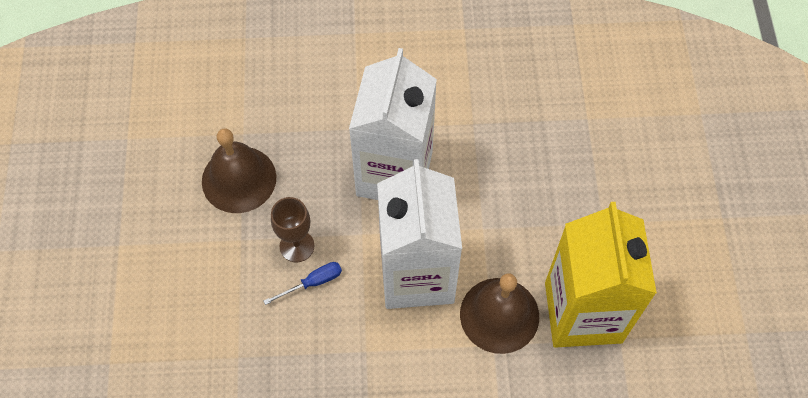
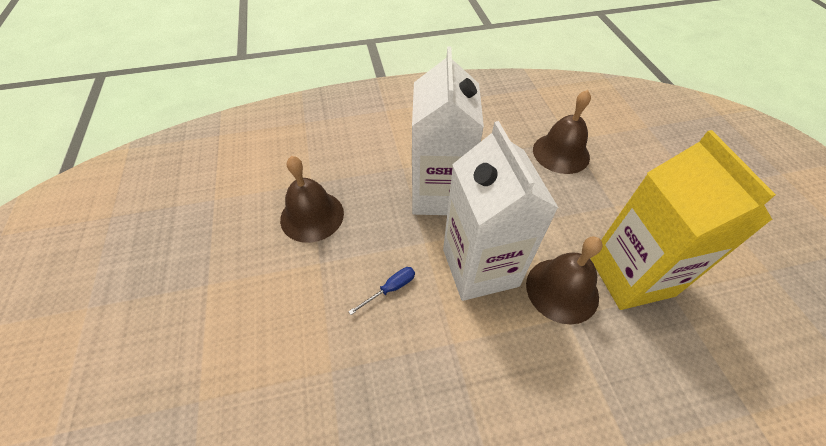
camera: 10 degrees left, 10 degrees down
brown goblet [271,197,314,262] -> none
none -> brown bell [533,90,591,174]

